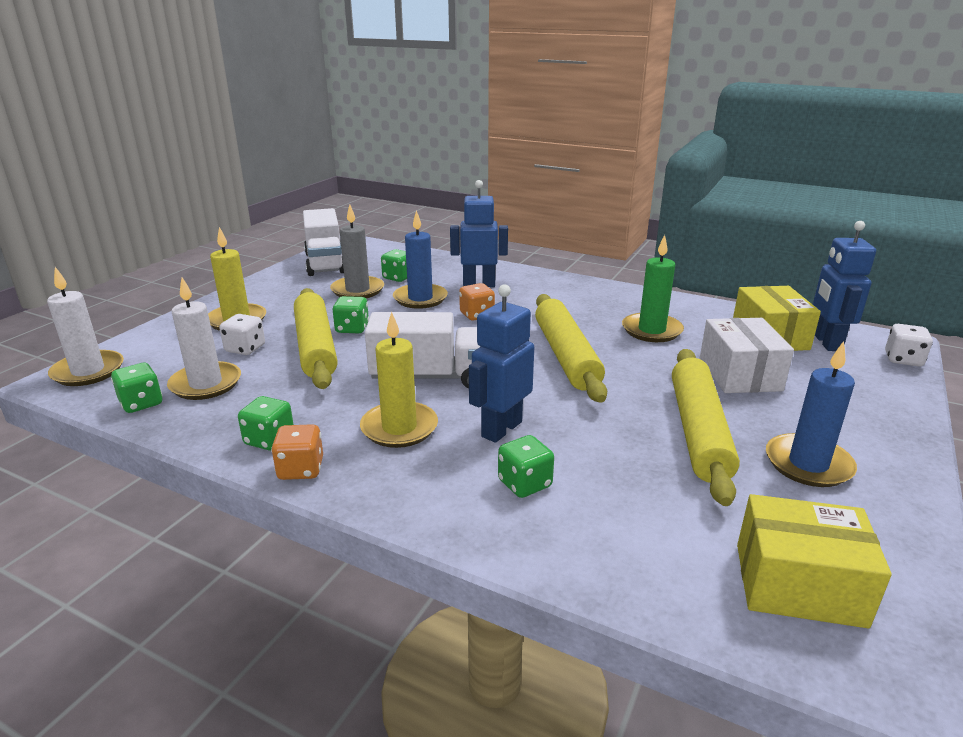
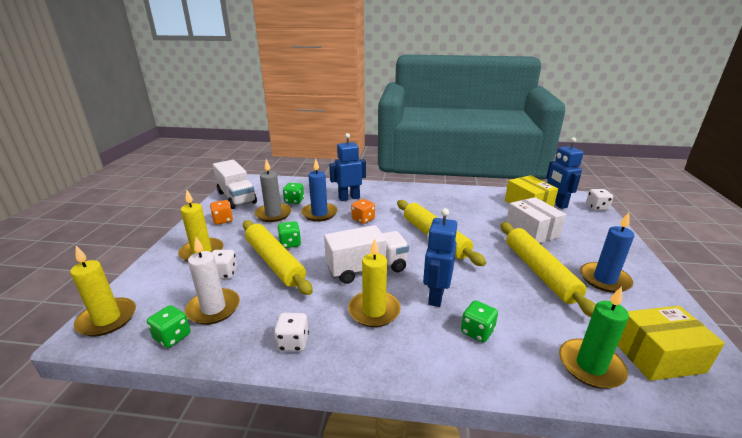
camera: 20 degrees left, 0 degrees up
white candle [47,267,124,386] -> yellow candle [70,246,136,336]
green dice [238,396,294,451] -> white dice [274,313,309,351]
orange dice [271,424,323,480] -> orange dice moved to [210,200,233,225]
green candle [622,235,684,342] -> green candle moved to [559,286,629,389]

